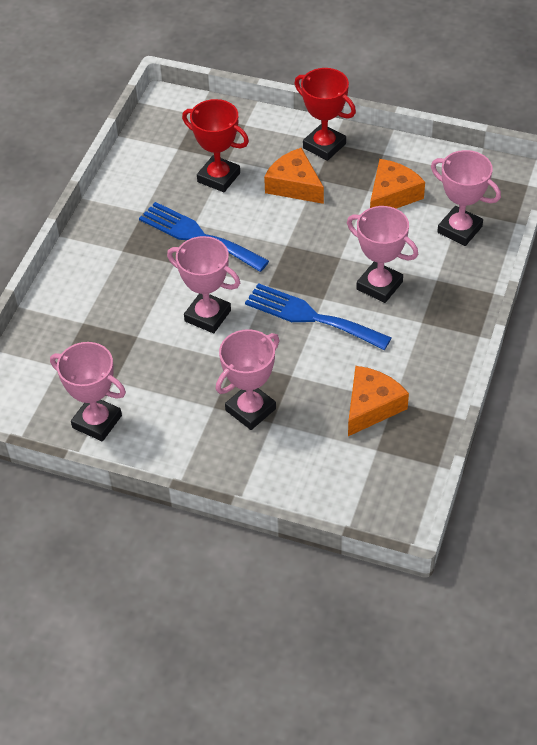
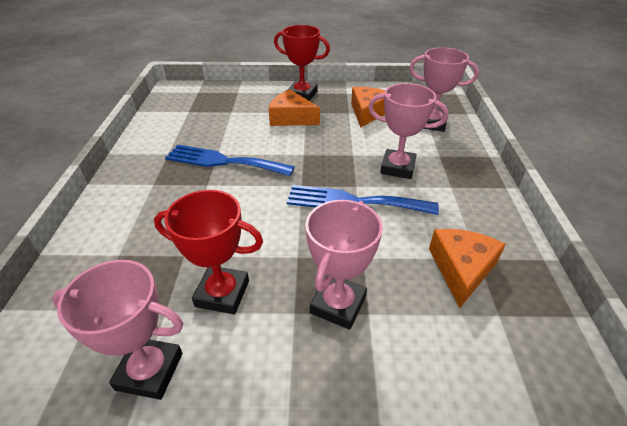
camera: 20 degrees left, 10 degrees down
pink trophy [167,236,240,333] -> none
red trophy [182,99,249,192] -> red trophy moved to [154,190,263,314]

